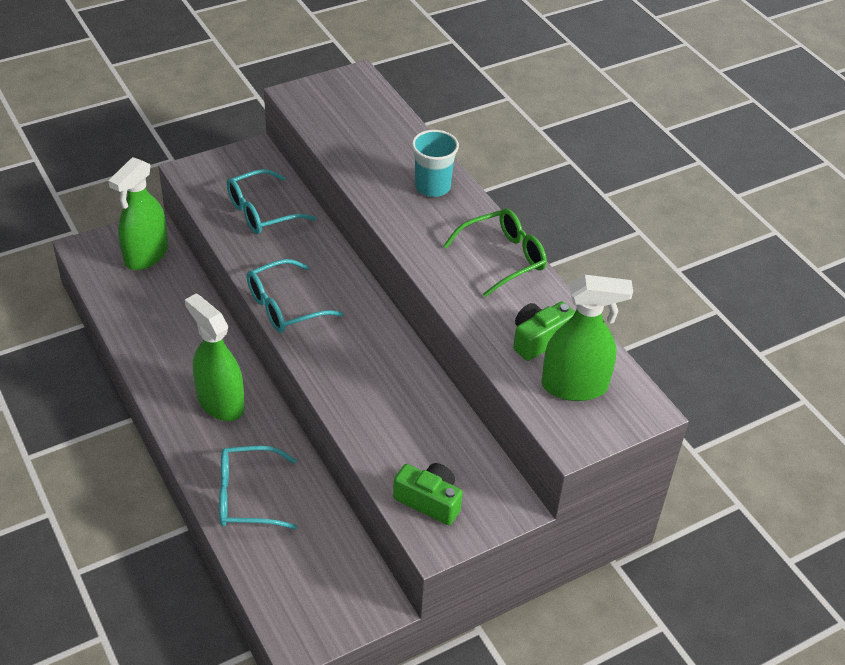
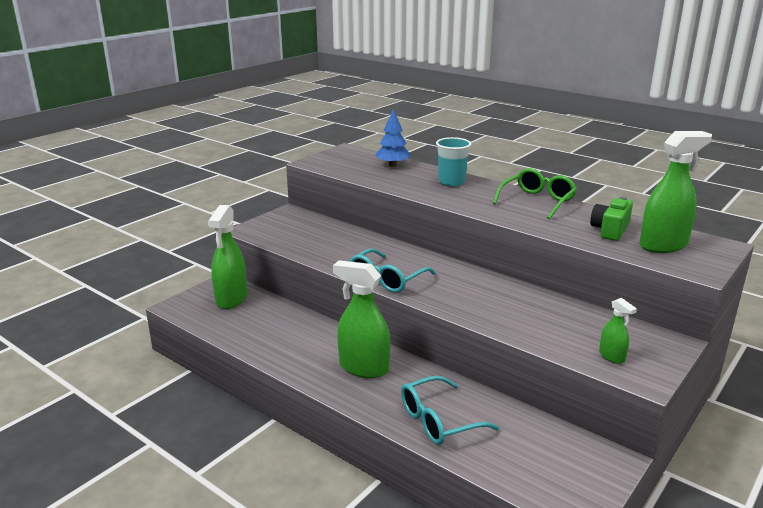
camera: 20 degrees left, 20 degrees down
turquoise glasses [227,169,316,234] -> none
green camera [393,463,463,525] -> green spray bottle [599,298,637,364]
none -> blue tree [375,109,410,167]

